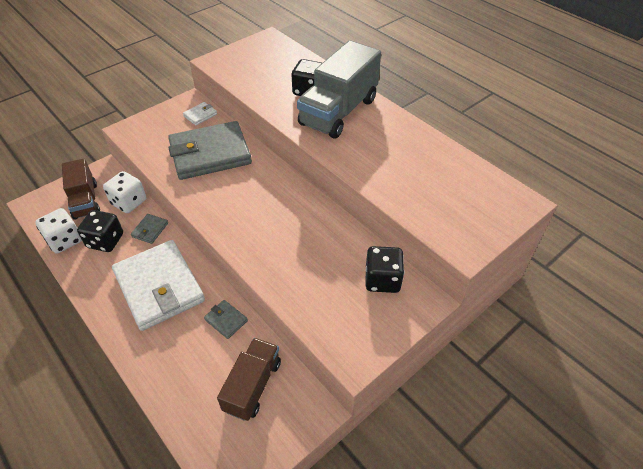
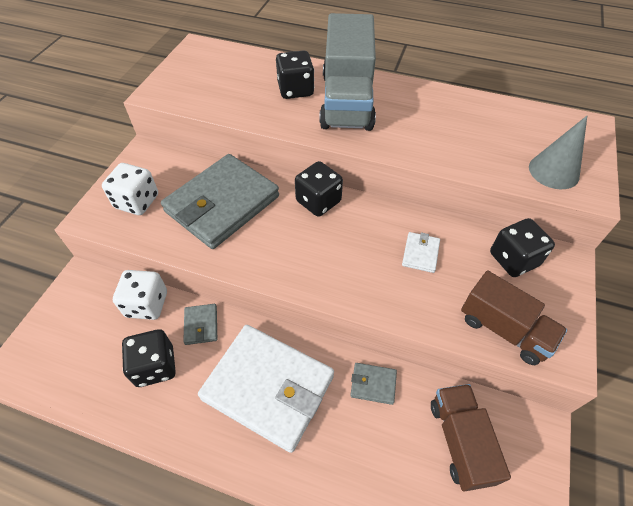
camera: 30 degrees left, 5 degrees up
white dice [35,208,82,254] -> white dice moved to [102,163,158,215]
brown truck [62,158,100,220] -> brown truck moved to [461,271,567,365]
white wallet [183,102,217,125] -> white wallet moved to [402,232,440,273]
none -> black dice [295,161,343,217]
none -> grey cone [529,116,587,189]

